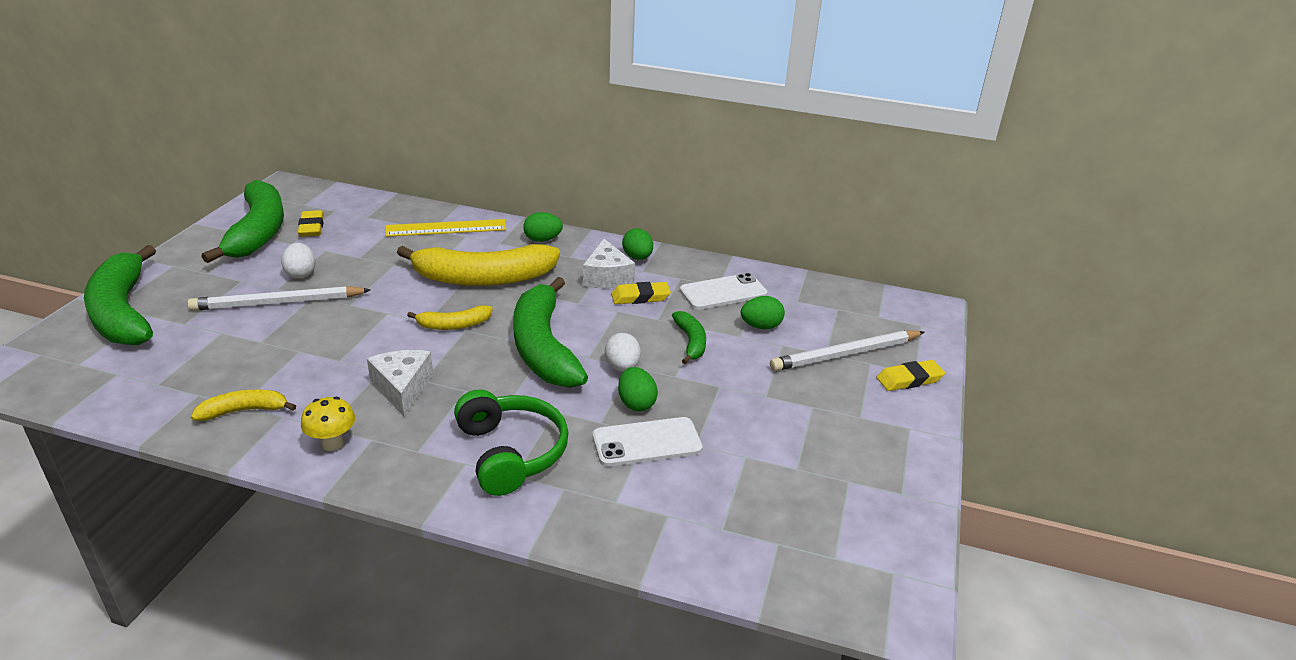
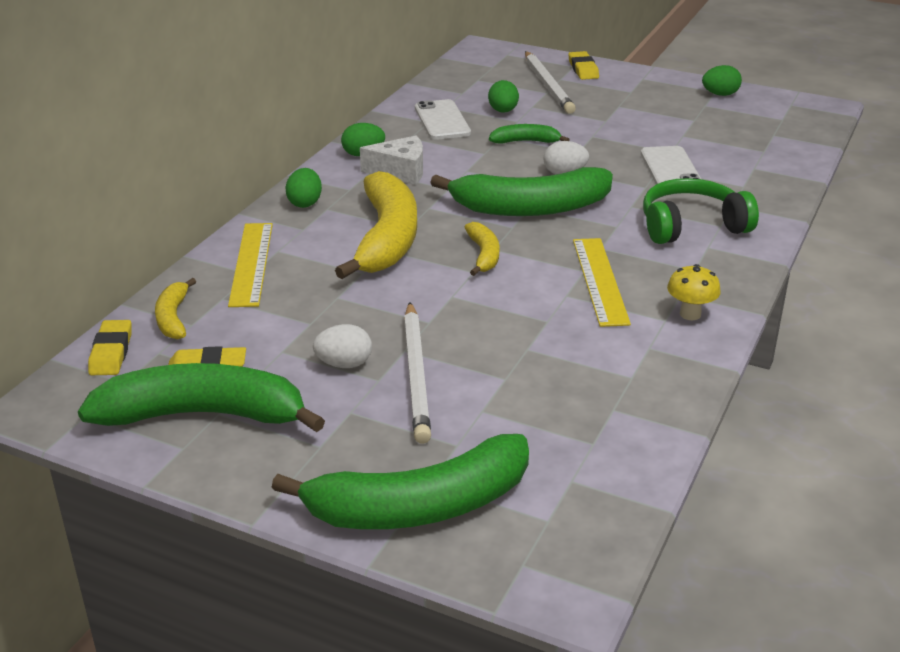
camera: 80 degrees left, 0 degrees up
yellow banana [191,390,296,421] -> yellow banana moved to [155,278,196,339]
white cheese [367,350,433,417] -> yellow ruler [573,238,631,327]
yellow eraser [611,282,671,304] -> yellow eraser moved to [88,320,132,375]
green egg [618,367,658,411] -> green egg moved to [702,65,742,96]

